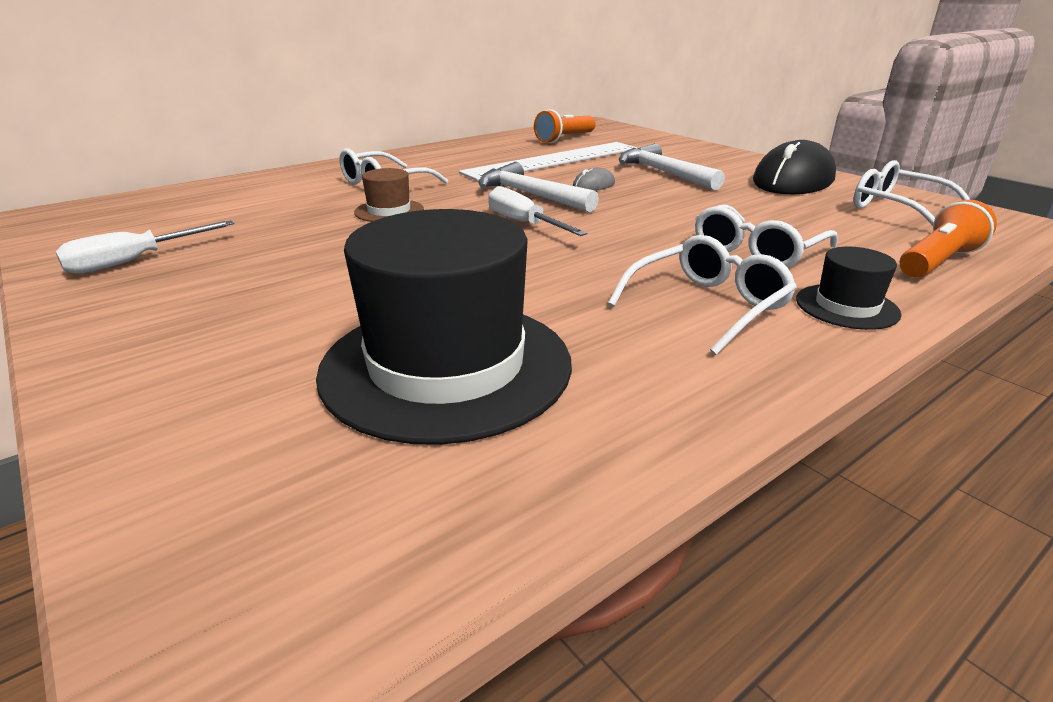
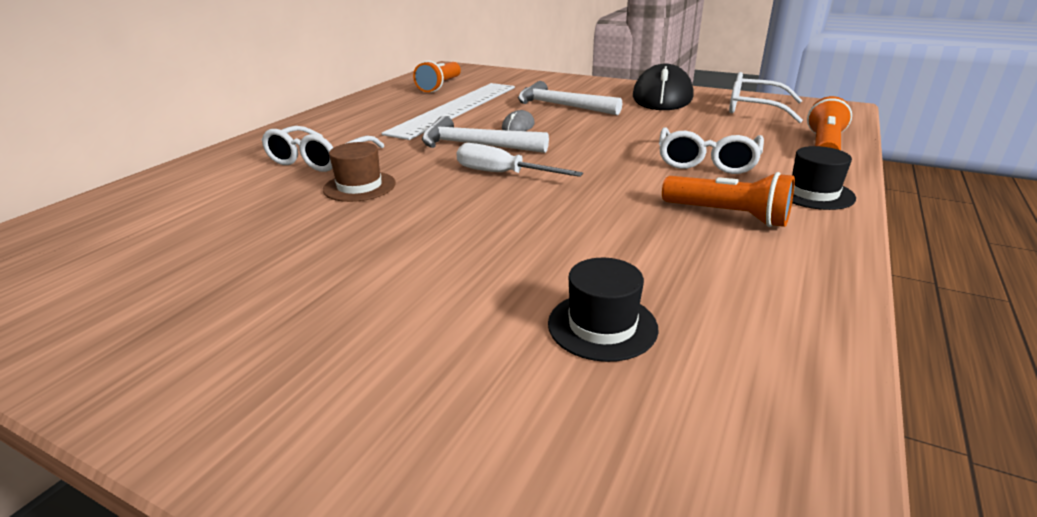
camera: 25 degrees left, 0 degrees up
white screwdriver [56,220,234,274] -> none
black hat [316,209,572,445] -> black hat [548,258,659,362], size x0.45
white glasses [608,235,797,355] -> orange flashlight [662,172,795,227]

